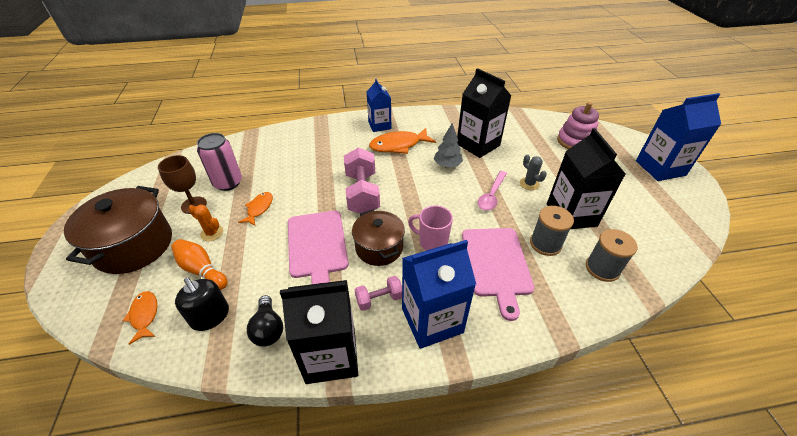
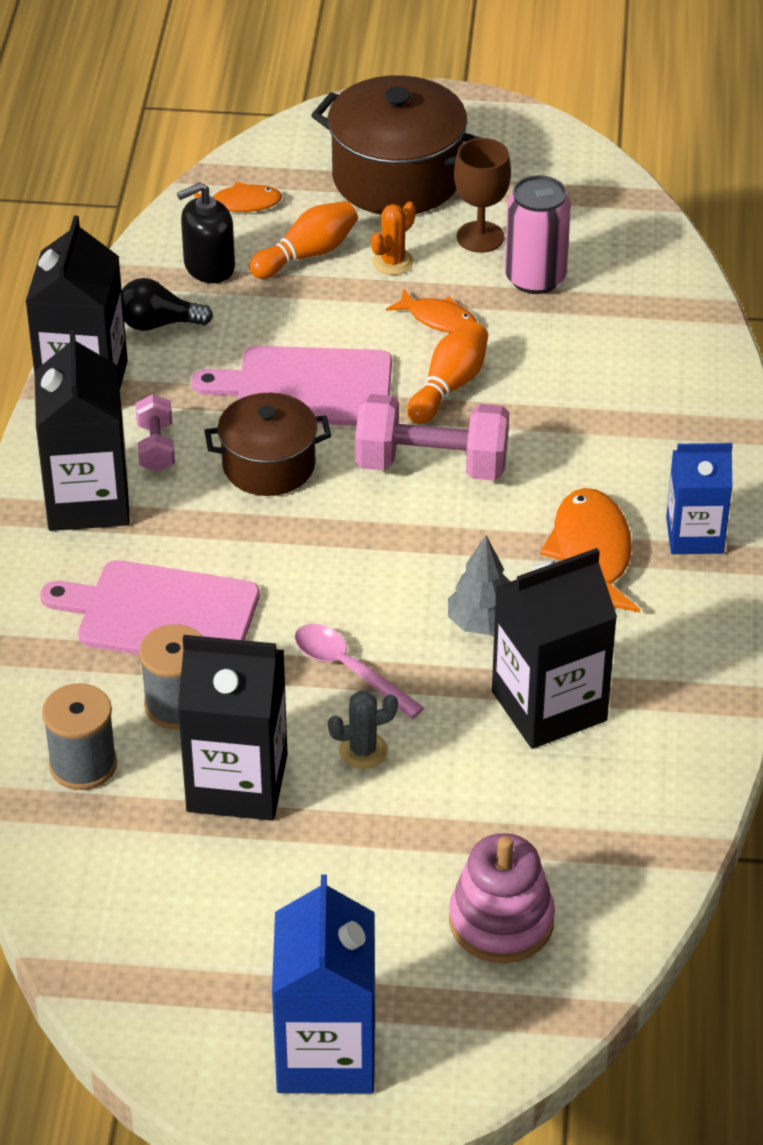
camera: 105 degrees right, 0 degrees up
blue carton [402,240,476,349] -> black carton [35,330,130,531]
pink mug [408,205,453,251] -> none
none -> orange bowling pin [407,322,488,424]

